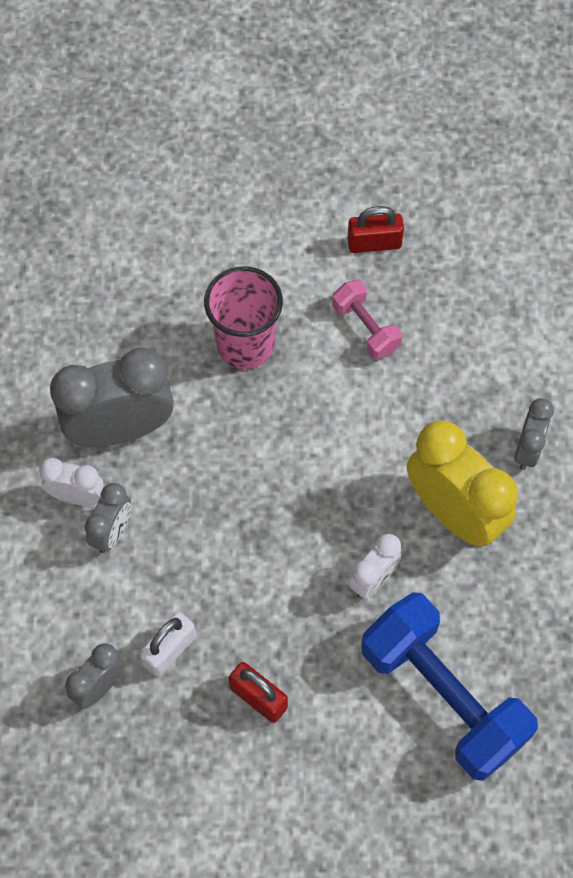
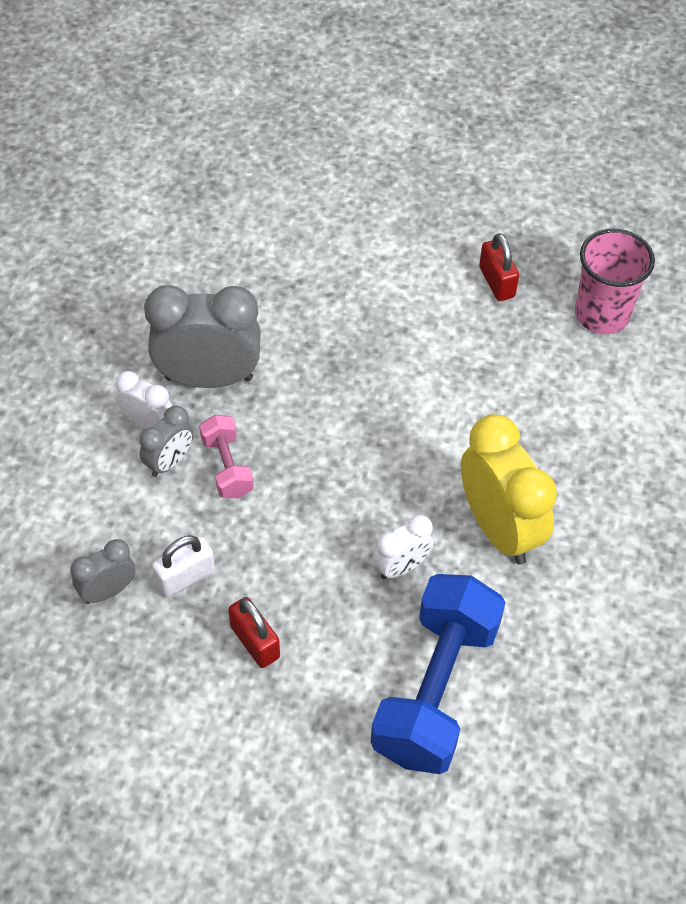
camera: 15 degrees right, 10 degrees down
pink cup [204,266,283,369] -> pink cup moved to [575,229,655,334]
pink dumbbell [332,279,402,360] -> pink dumbbell moved to [199,415,254,498]
red padlock [348,206,404,253] -> red padlock turned 60 degrees clockwise [479,233,519,301]
blue dumbbell [361,592,538,781] -> blue dumbbell turned 45 degrees clockwise [371,574,506,774]
grey clock [514,398,554,470] -> none

